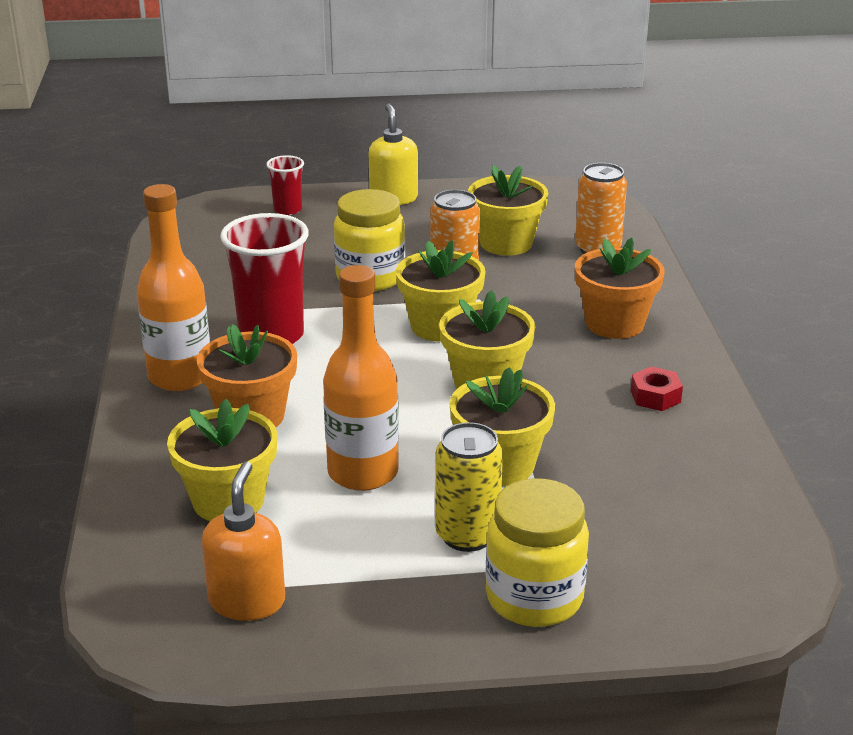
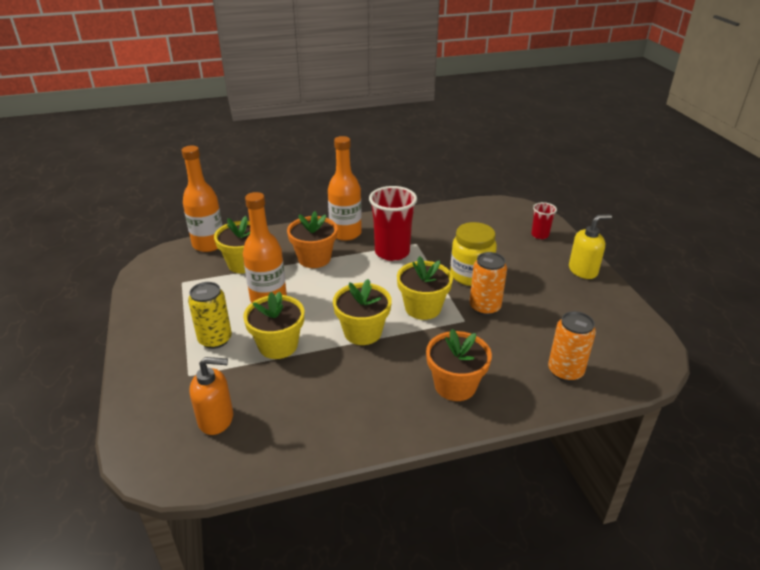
camera: 80 degrees right, 5 degrees up
orange soap dispenser [202,461,285,621] -> orange soap dispenser moved to [189,357,233,435]
yellow flower pot [468,165,548,256] -> none
yellow jar [485,478,589,627] -> none
red nut [631,367,683,411] -> none
none -> orange bottle [182,145,223,252]

